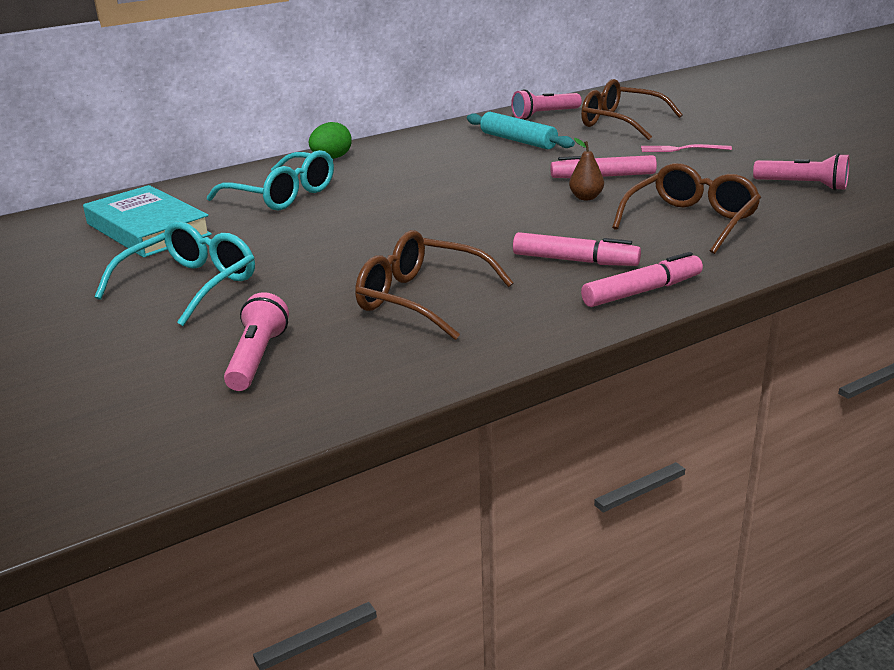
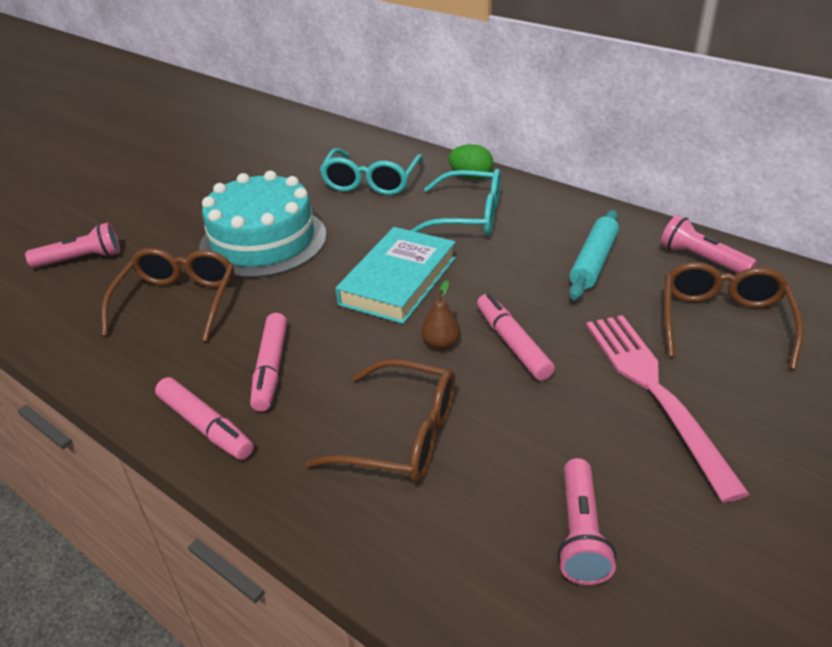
camera: 70 degrees right, 10 degrees up
turquoise book [83,185,212,258] -> turquoise book moved to [335,227,456,324]
turquoise glasses [94,221,255,326] -> turquoise glasses moved to [410,169,501,236]
pink fork [641,144,732,152] -> pink fork [586,315,750,503], size x2.12
none -> turquoise cake [199,171,327,278]

